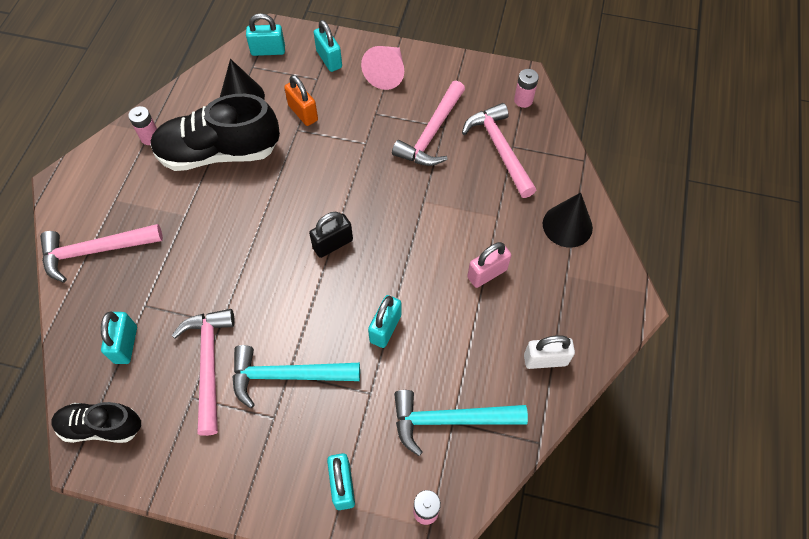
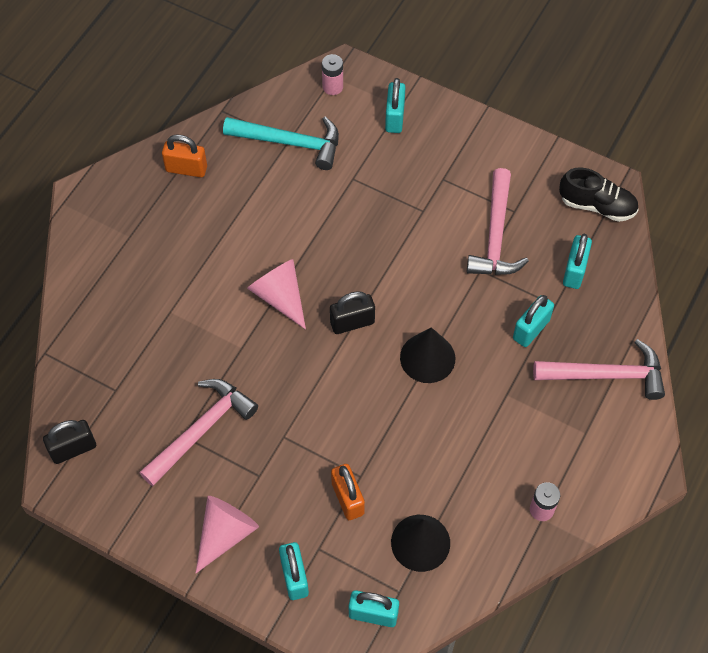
camera: 165 degrees left, 0 degrees up
black shoe [150,94,280,171] -> none
turquoise hammer [232,345,360,408] -> none
turquoise padlock [368,295,401,348] -> turquoise padlock moved to [513,295,554,347]
pink hammer [462,103,536,198] -> none
pink padlock [467,242,511,288] -> none
pink battery [514,69,539,108] -> black padlock [43,420,96,464]
white padlock [524,335,575,369] -> orange padlock [162,135,207,177]
black cone [543,192,593,248] -> black cone moved to [400,327,455,383]
none -> pink cone [247,259,306,330]

